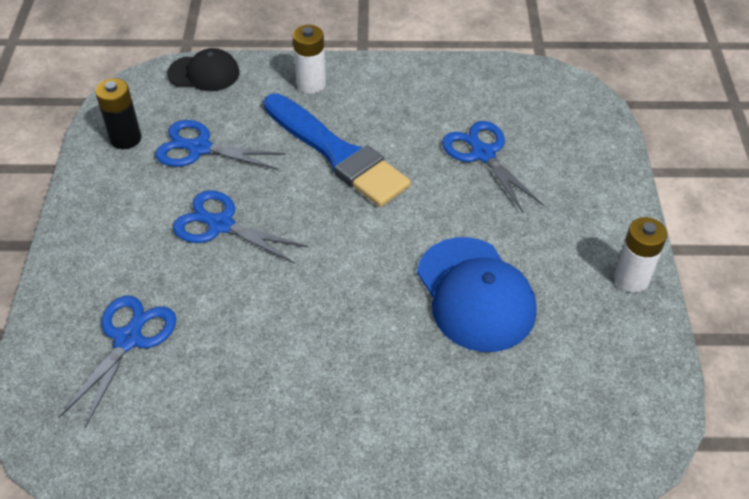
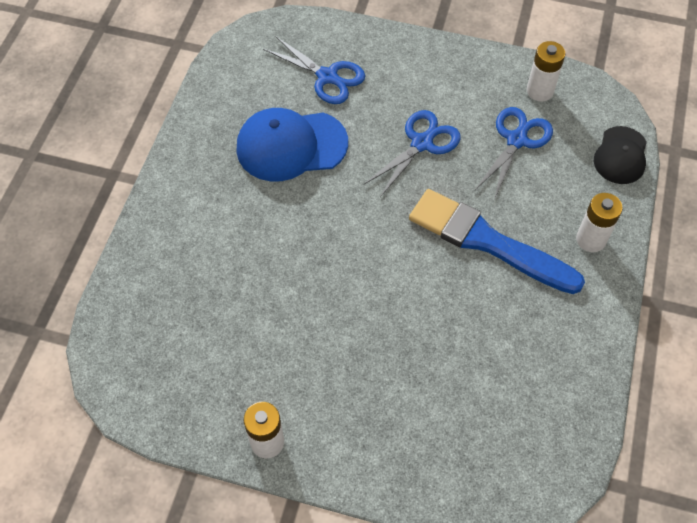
camera: 105 degrees right, 10 degrees up
black battery [95,78,141,149] -> white battery [527,41,565,101]
blue brush [263,93,411,207] -> blue brush turned 60 degrees clockwise [409,189,585,294]
blue cap [417,237,537,352] -> blue cap moved to [236,108,348,181]
blue scissors [442,121,544,214] -> none

